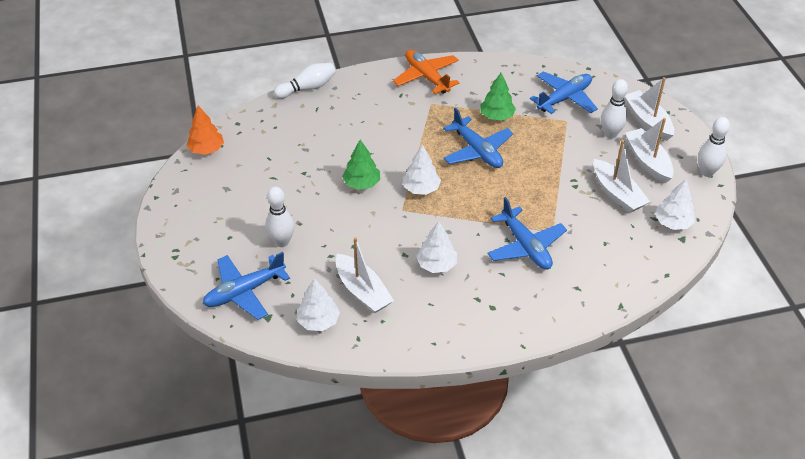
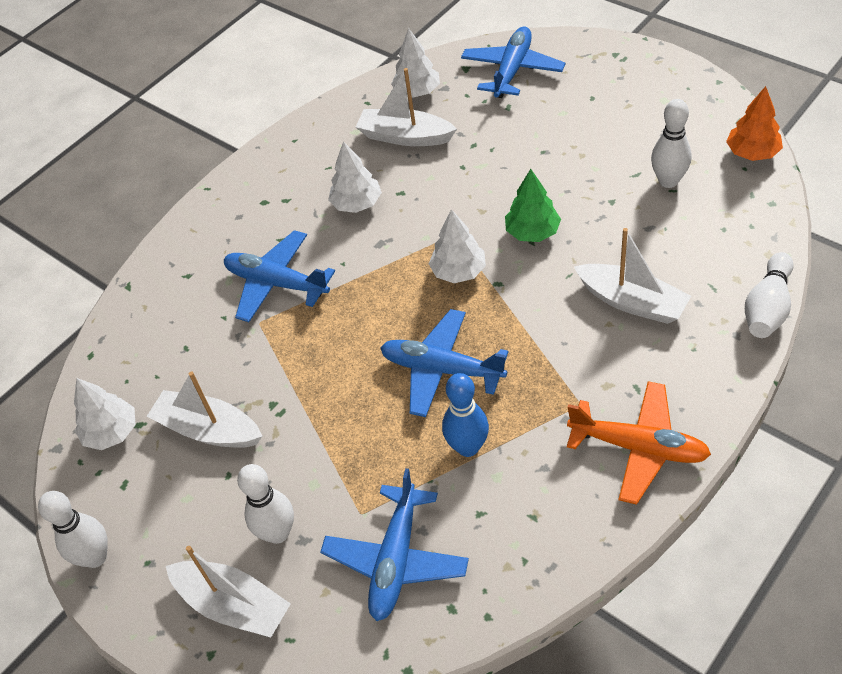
camera: 150 degrees right, 5 degrees up
white bowling pin [265,187,294,247] -> white bowling pin moved to [651,99,692,188]
green tree [480,73,516,121] -> blue bowling pin [442,373,489,457]
white boat [625,118,674,183] -> white boat moved to [574,228,691,324]

